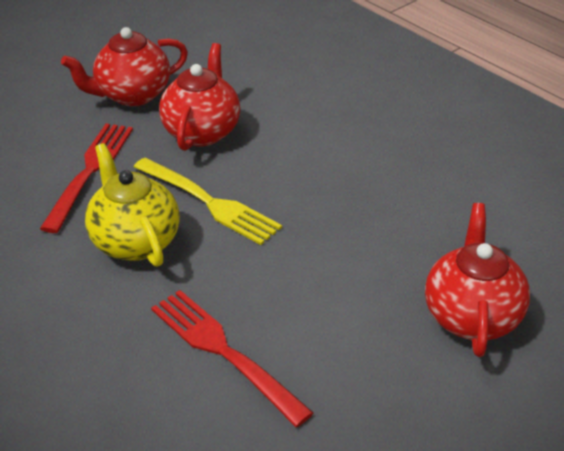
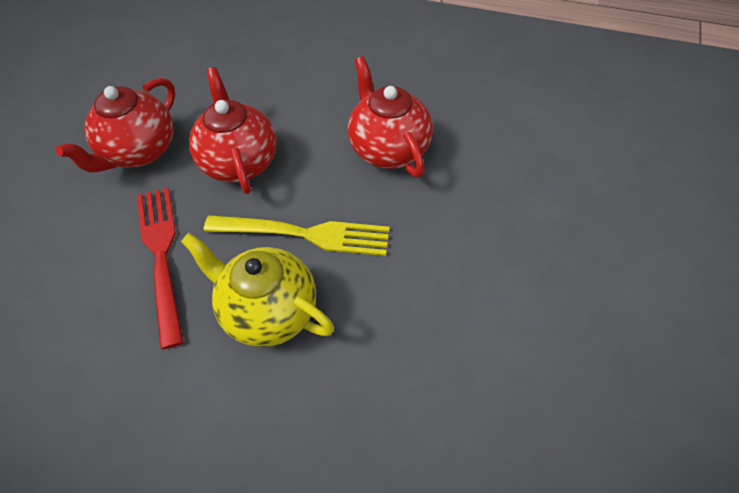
camera: 30 degrees left, 15 degrees up
red fork [151,290,313,427] -> none
red teapot [425,203,530,357] -> red teapot moved to [348,56,433,178]

